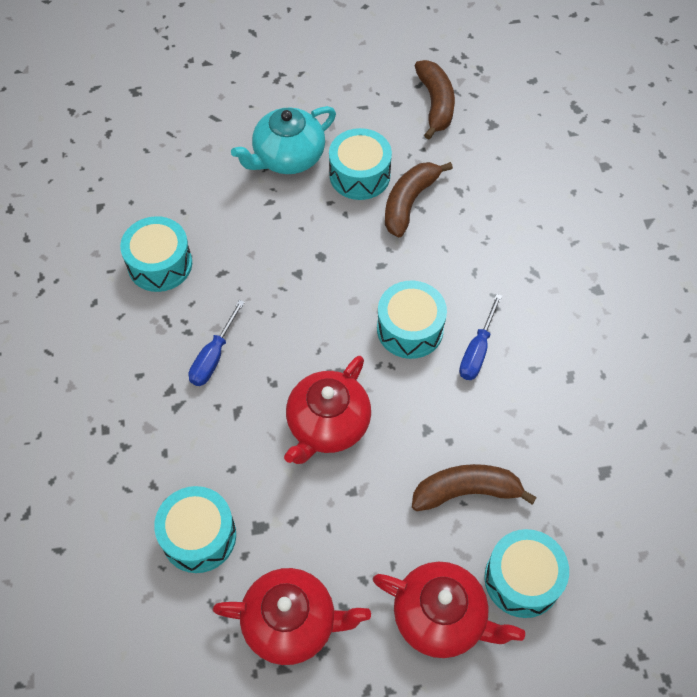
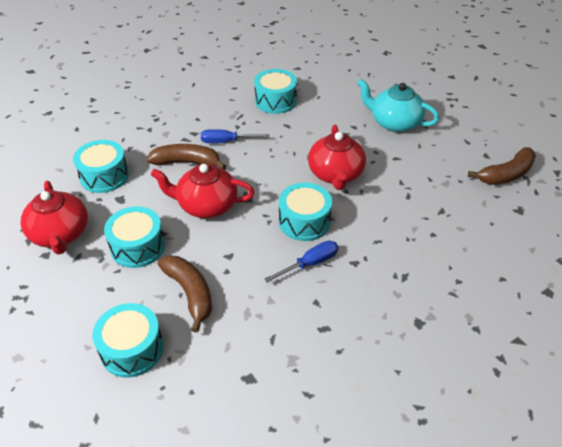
camera: 65 degrees right, 15 degrees down
turquoise drum [329,128,392,200] -> turquoise drum moved to [104,206,165,268]
red teapot [373,562,525,658] -> red teapot moved to [308,125,366,190]
brown banana [385,162,453,237] -> brown banana moved to [147,144,226,169]
blue screwdriver [459,294,502,380] -> blue screwdriver turned 150 degrees clockwise [264,241,338,282]

